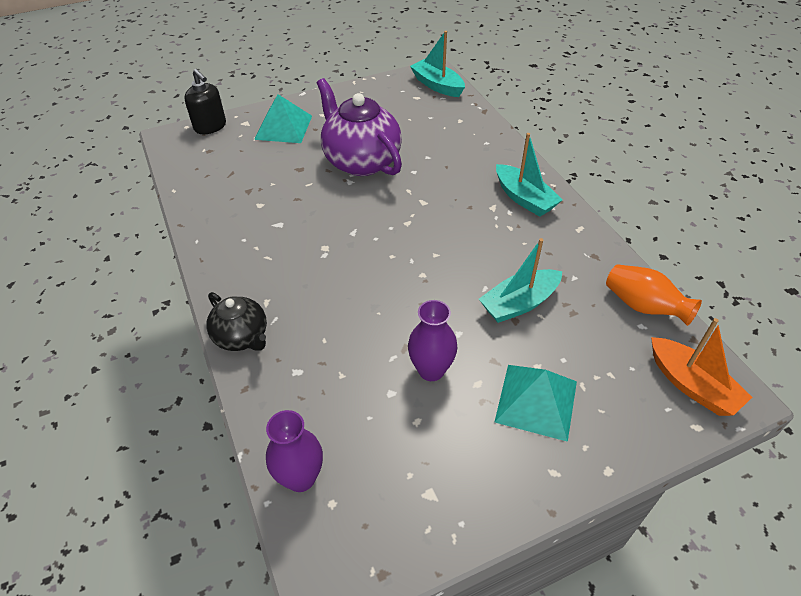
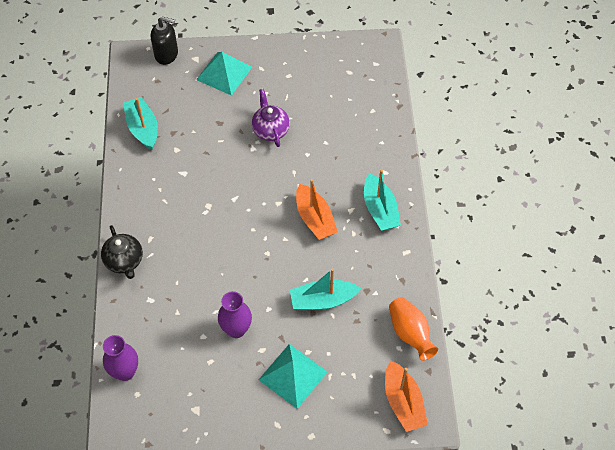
camera: 20 degrees right, 10 degrees up
black soap dispenser [184,69,226,134] -> black soap dispenser turned 60 degrees counterclockwise [151,17,178,65]
purple teapot [317,78,402,176] -> purple teapot [252,89,290,147], size x0.57
turquoise boat [410,31,465,97] -> turquoise boat moved to [123,97,158,150]
none -> orange boat [296,179,338,240]

